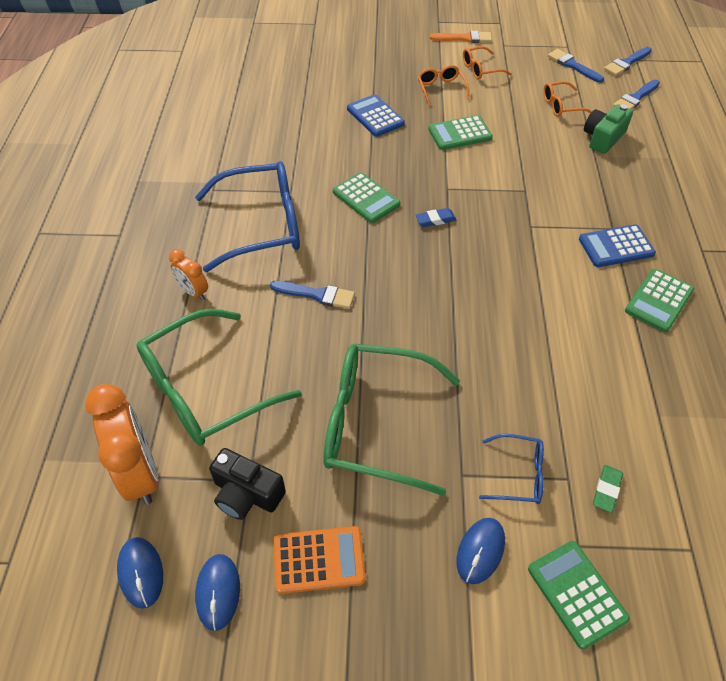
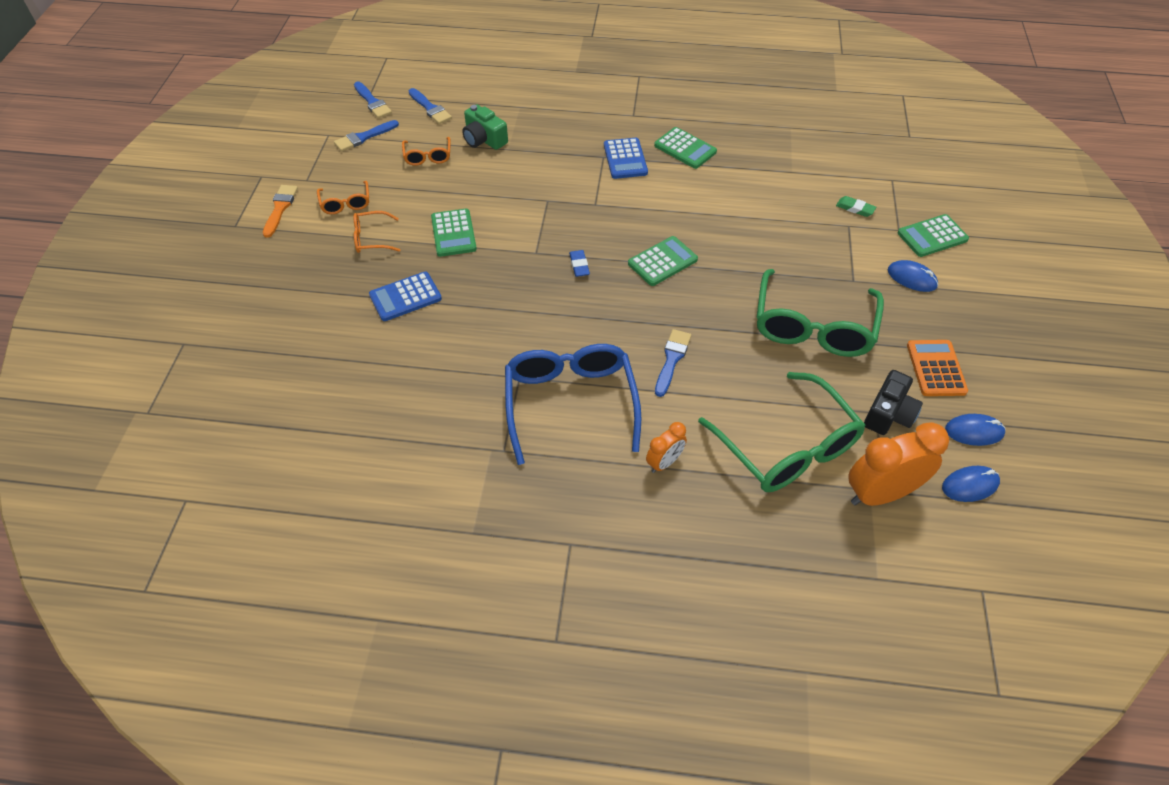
camera: 85 degrees left, 0 degrees up
green calculator [333,172,400,223] -> green calculator moved to [628,236,698,286]
blue glasses [479,434,544,504] -> none

